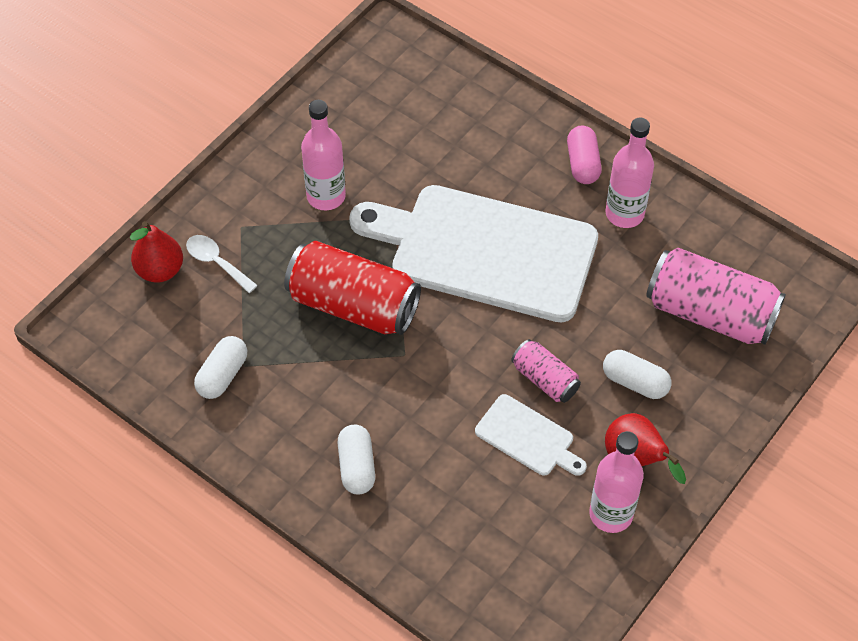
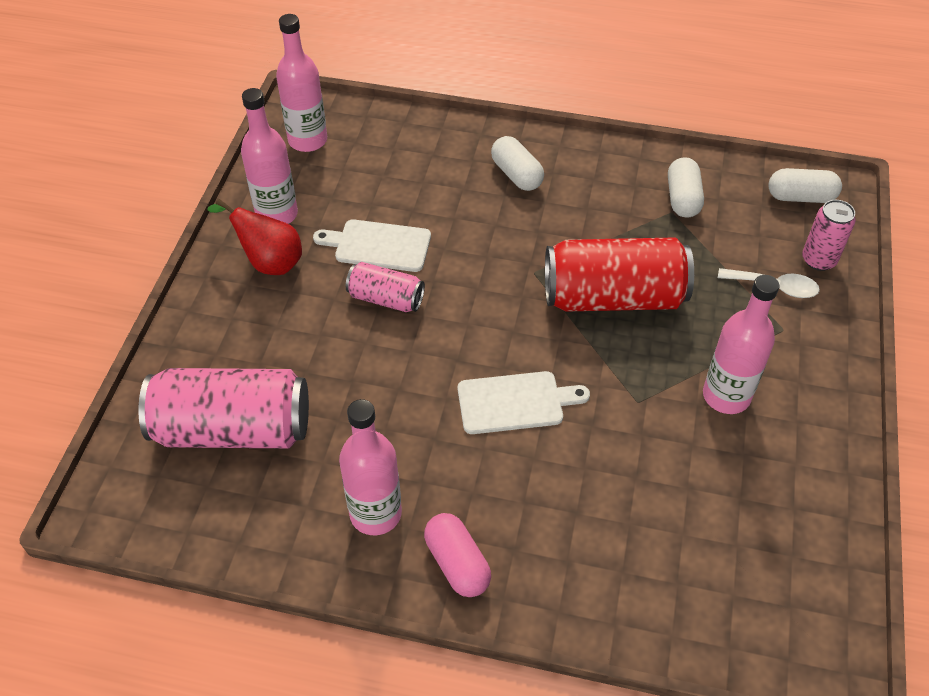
camera: 155 degrees right, 5 degrees down
red pear [130,221,183,283] -> pink can [802,200,856,271]
white cutting board [349,185,598,322] -> white cutting board [458,371,590,434], size x0.44
white capsule [603,350,672,399] -> white capsule moved to [768,168,842,203]
none -> pink bottle [276,14,327,152]

